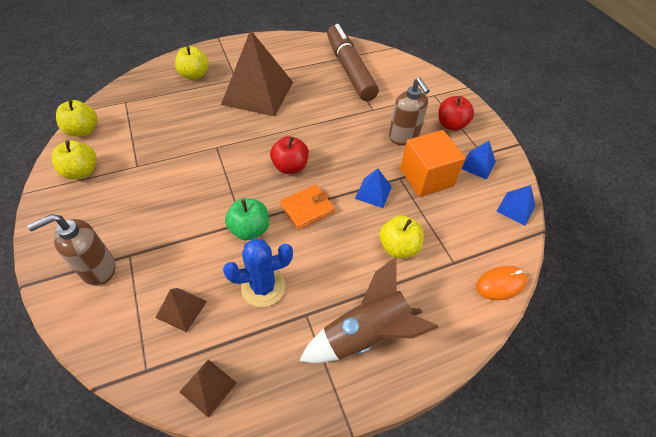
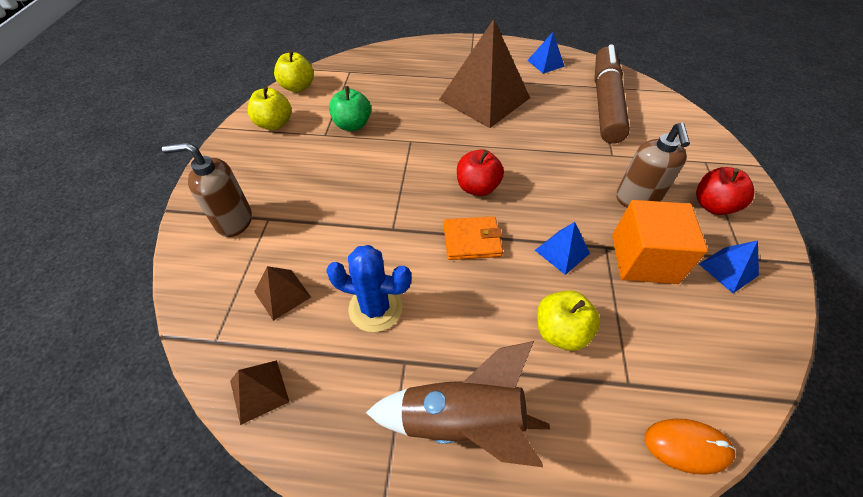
camera: 30 degrees right, 0 degrees up
yellow apple [175,46,209,80] -> none
green apple [225,198,269,240] -> green apple moved to [329,86,371,131]
blue pyramid [496,185,535,226] -> blue pyramid moved to [527,32,565,74]

